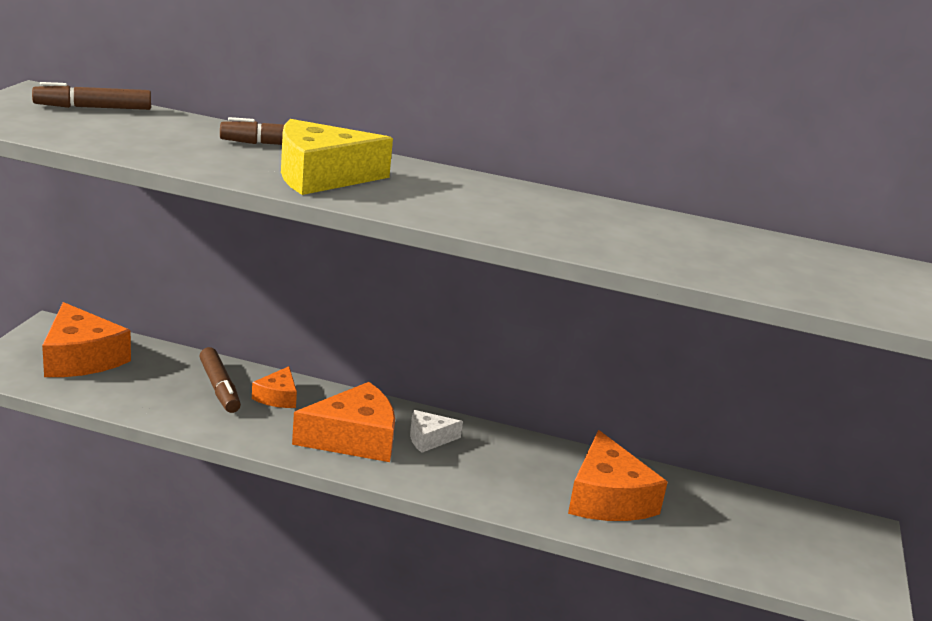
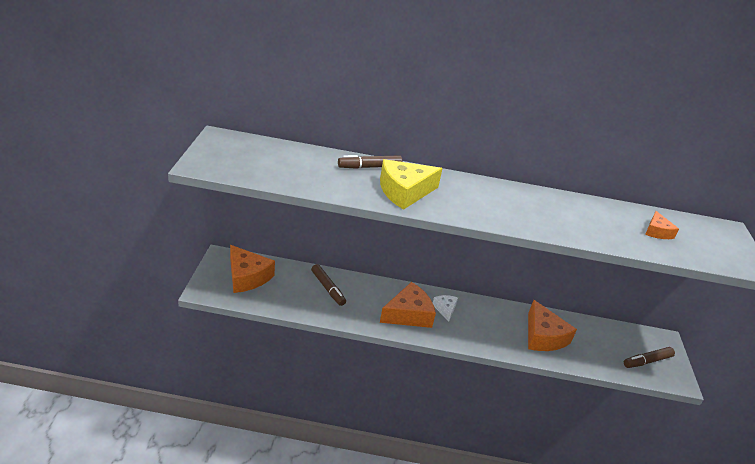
camera: 10 degrees left, 10 degrees up
brown marker [32,82,151,110] -> brown marker moved to [624,347,675,368]
orange cheese [252,366,297,408] -> orange cheese moved to [645,211,679,239]
white cheese [410,410,463,453] -> white cheese turned 105 degrees clockwise [433,295,458,321]

